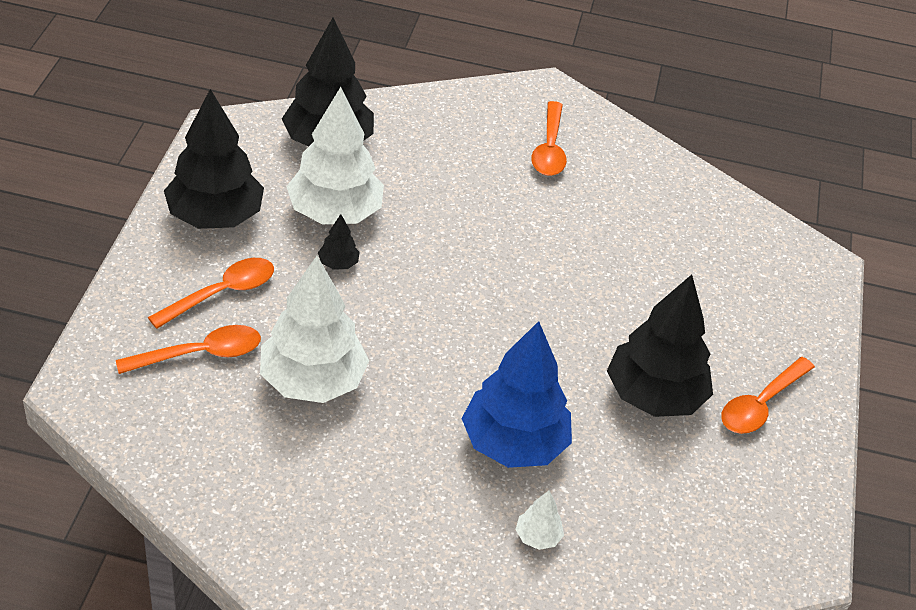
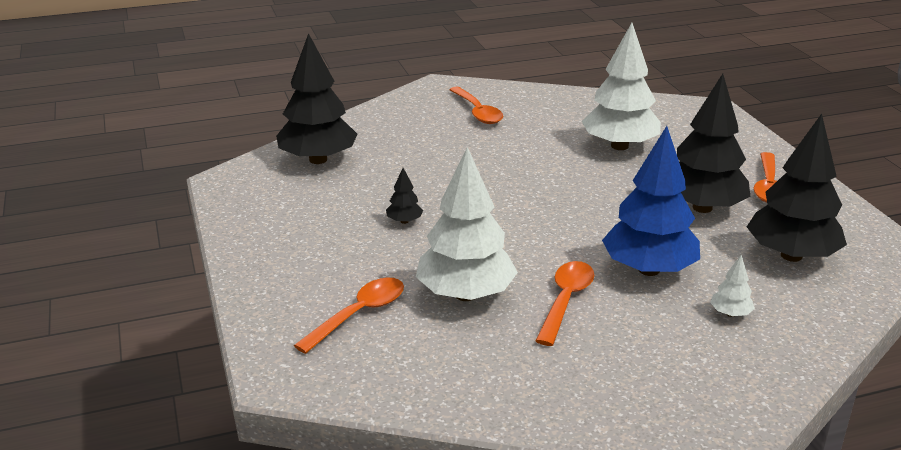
camera: 25 degrees left, 15 degrees down
orange spoon [148,258,274,329] -> orange spoon moved to [535,261,594,346]
black tree [164,89,264,229] -> black tree moved to [747,114,847,262]
white tree [287,87,384,224] -> white tree moved to [582,23,661,150]

